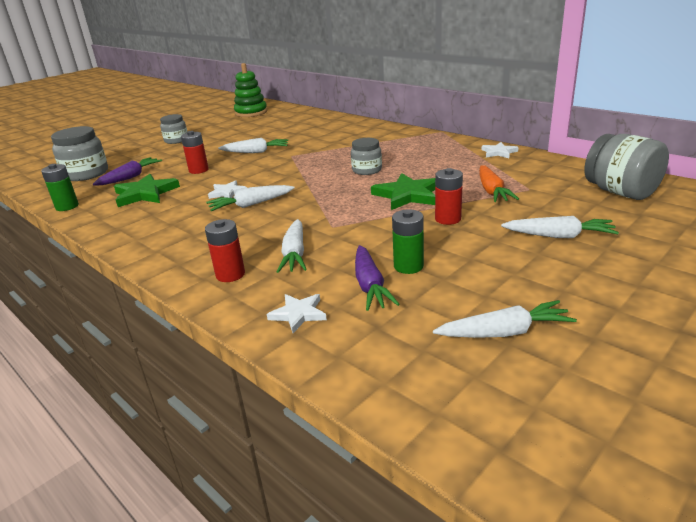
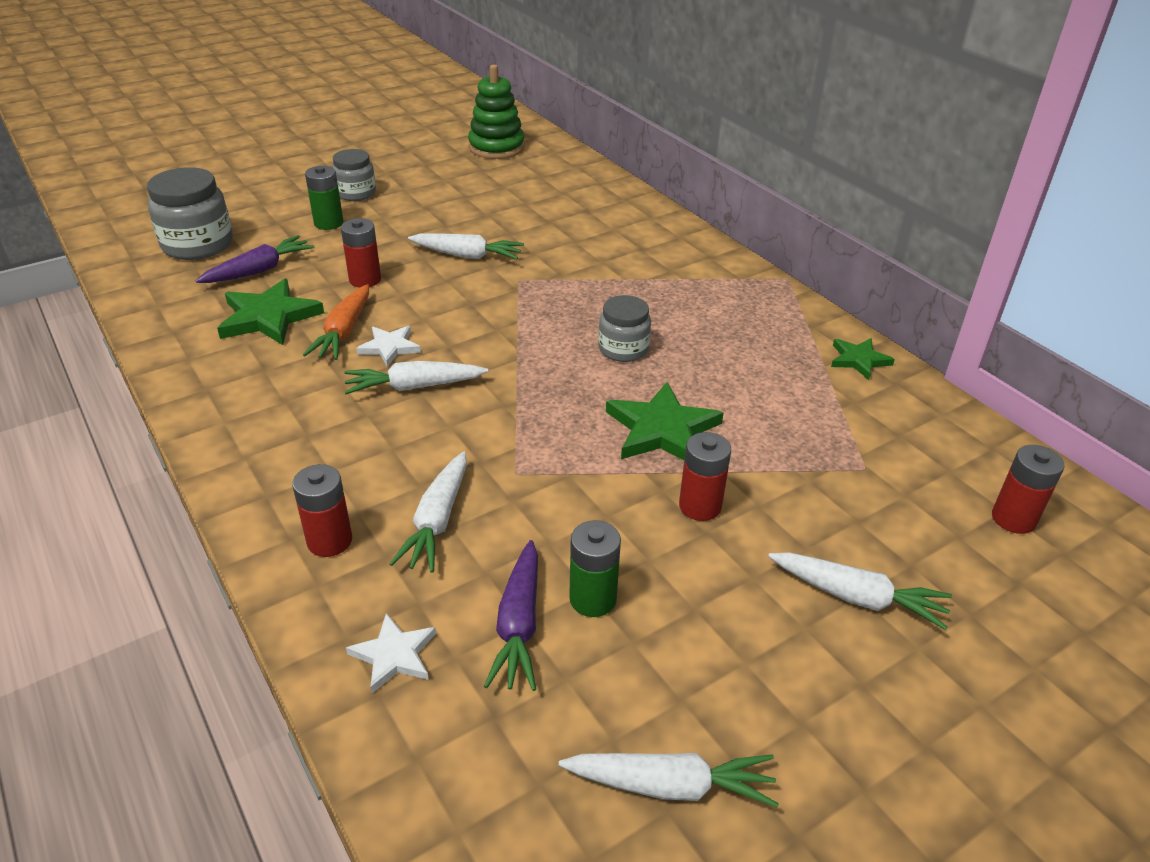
camera: 10 degrees right, 10 degrees up
green battery [41,164,79,211] -> green battery moved to [305,166,344,230]
orange carrot [479,165,519,202] -> orange carrot moved to [303,284,369,360]
white star [482,142,519,158] -> green star [831,338,895,380]
grey jar [584,134,669,200] -> red battery [992,445,1065,534]

